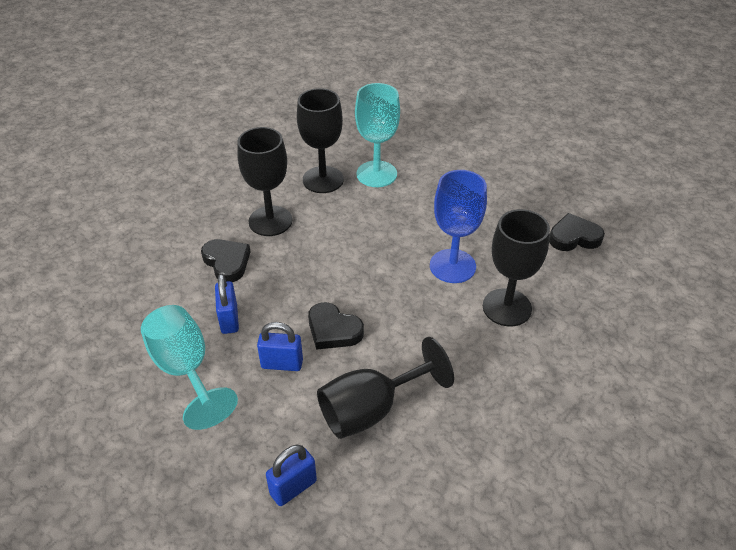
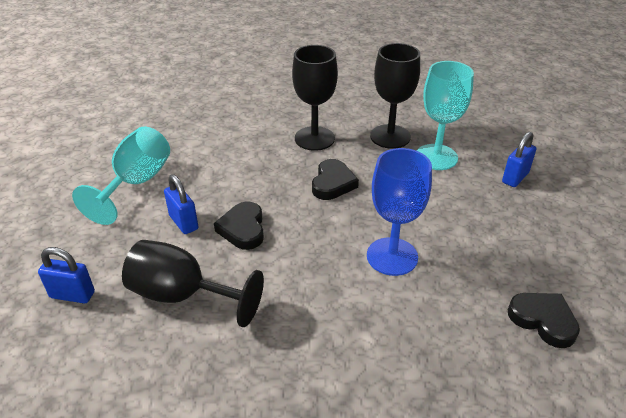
camera: 50 degrees right, 5 degrees down
black heart [201,239,251,282] -> black heart moved to [312,159,359,200]
blue padlock [215,274,239,334] -> blue padlock moved to [502,132,536,187]
black goblet [483,209,550,326] -> none

